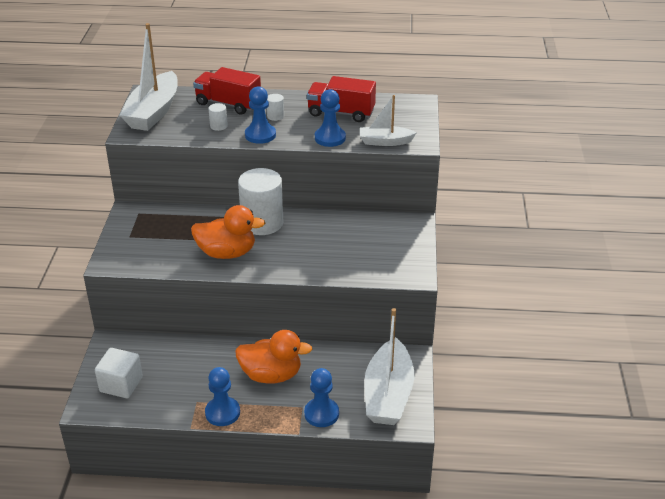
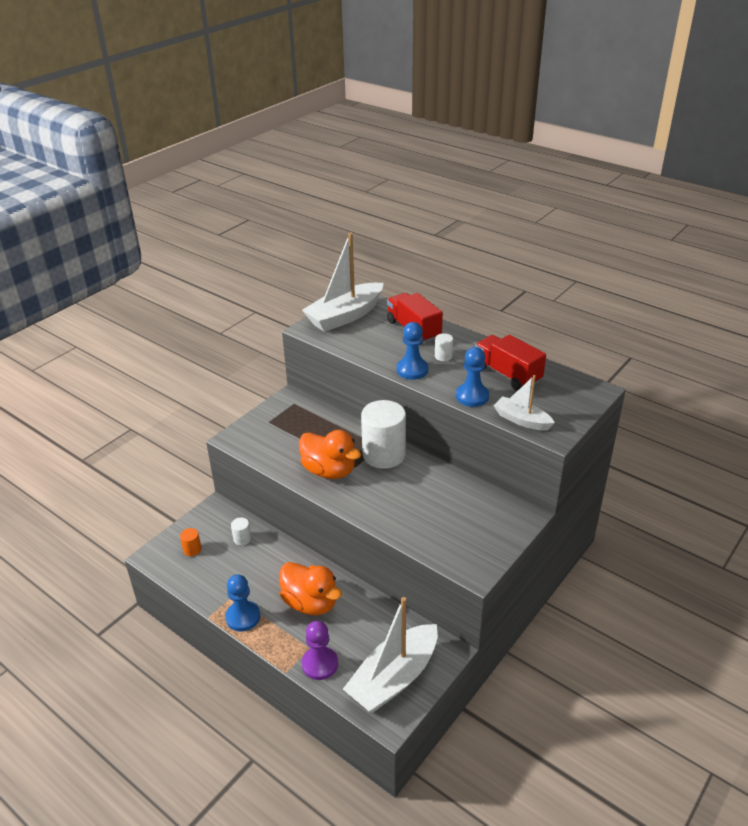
camera: 35 degrees right, 0 degrees up
white cube [95,348,143,398] -> orange cylinder [180,528,201,556]
white cylinder [208,103,228,131] -> white cylinder moved to [231,518,251,546]
blue pawn [304,368,339,427] -> purple pawn [302,621,338,680]

